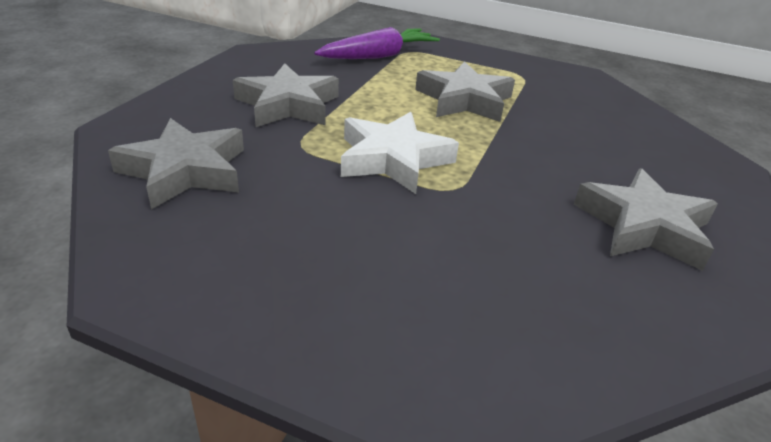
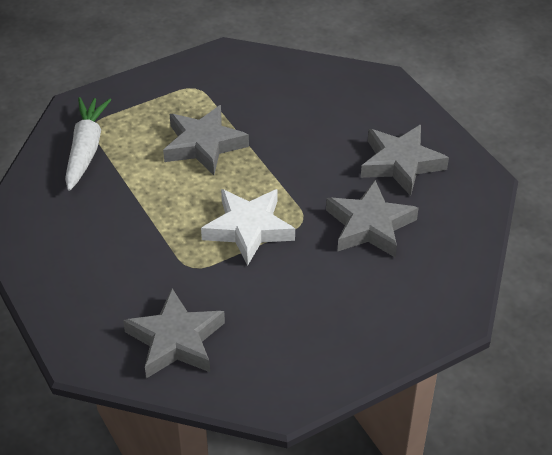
camera: 50 degrees left, 10 degrees up
grey star [233,63,339,127] -> grey star moved to [326,180,419,258]
purple carrot [314,27,440,59] -> white carrot [65,97,111,191]

